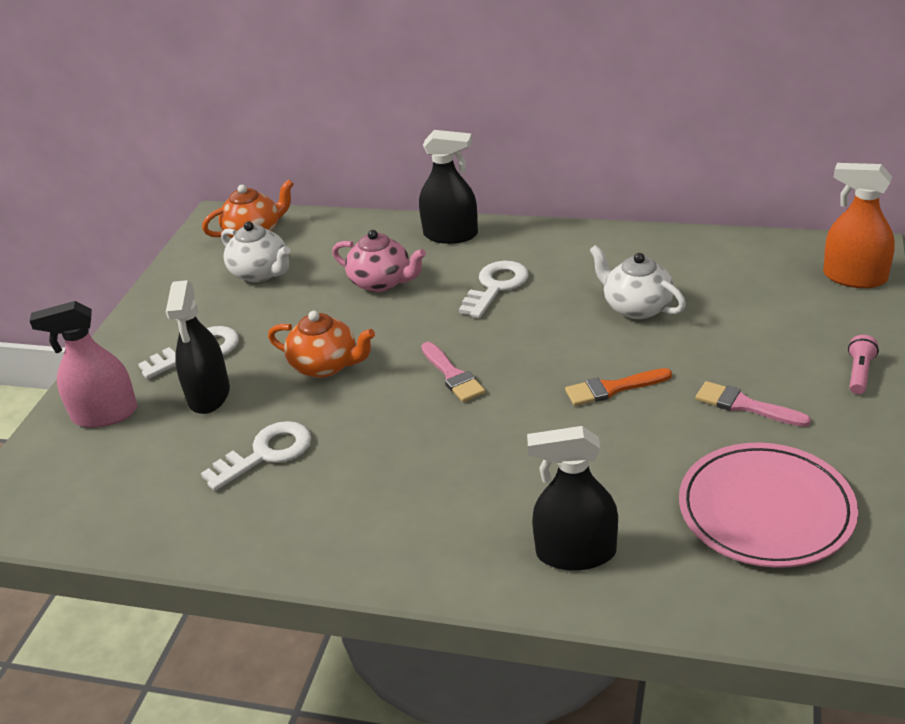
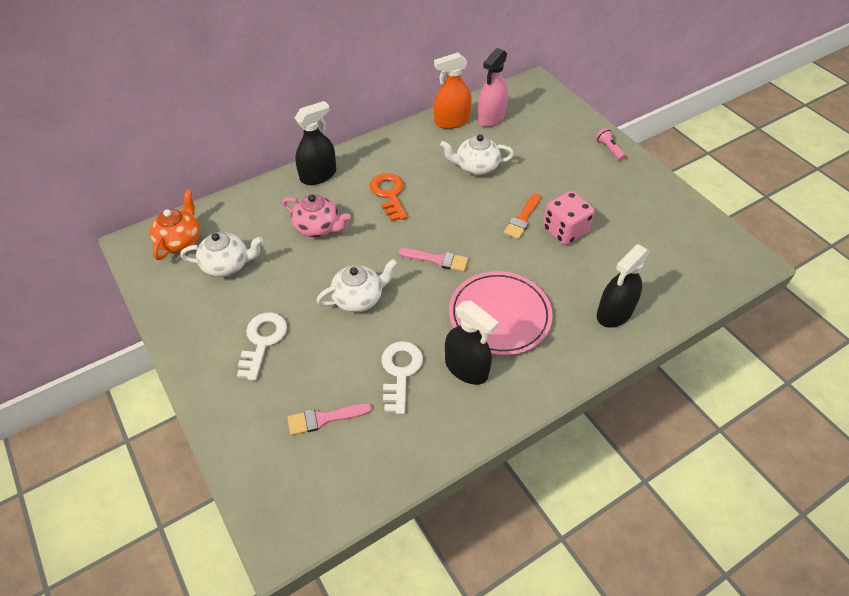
camera: 50 degrees left, 15 degrees up
pink spray bottle [30,301,138,428] -> pink spray bottle moved to [478,48,508,127]
black spray bottle [166,280,230,414] -> black spray bottle moved to [445,301,499,385]
orange teapot [268,311,375,378] -> white teapot [316,259,397,313]
pink teapot [332,230,426,292] -> pink teapot turned 45 degrees clockwise [282,194,351,237]
white key [459,261,528,318] -> orange key [370,173,407,222]
pink plate [679,443,858,568] -> pink plate moved to [449,271,553,355]
pink brush [695,381,811,427] -> pink brush moved to [287,403,372,435]
orange spray bottle [823,163,895,288] -> orange spray bottle moved to [434,52,472,129]
none -> pink dice [543,191,595,245]

